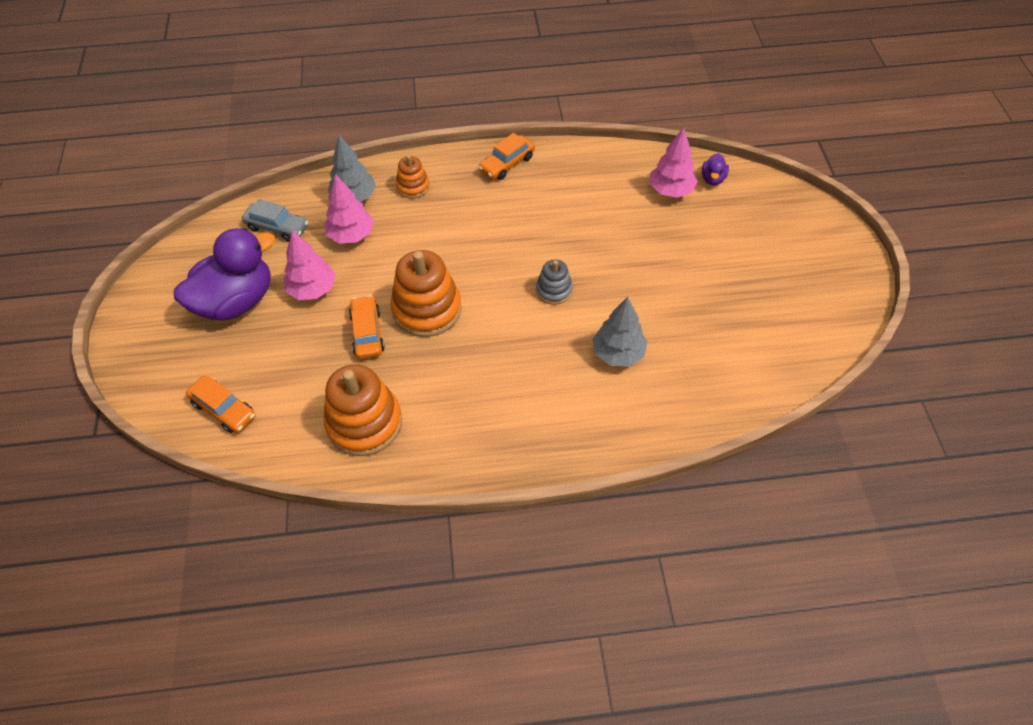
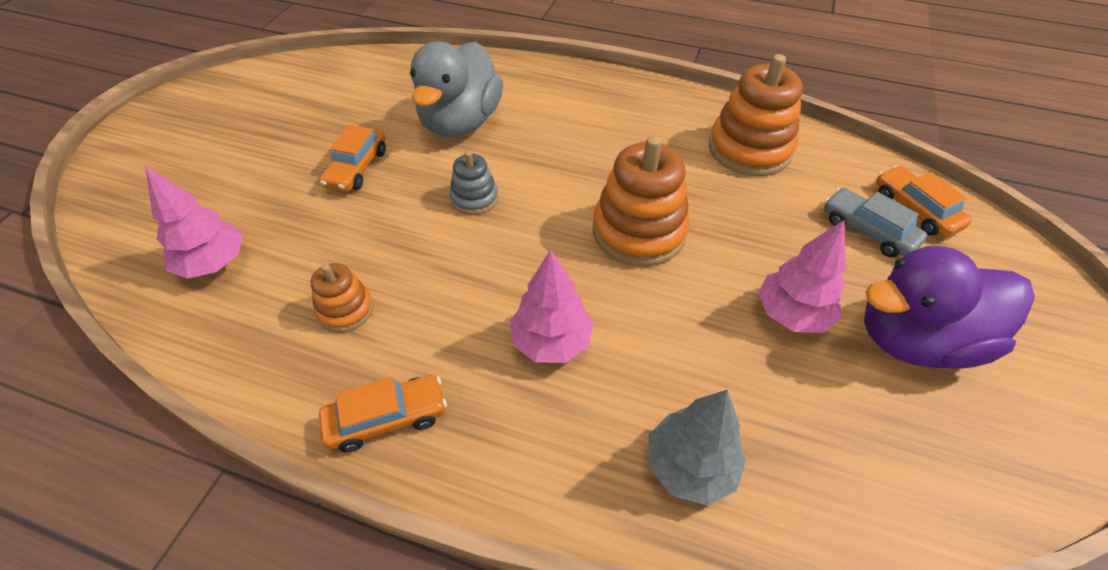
camera: 155 degrees left, 5 degrees down
grey car [242,199,308,242] -> grey car moved to [824,188,927,257]
pink tree [324,174,374,244] -> pink tree moved to [510,250,593,363]
orange car [349,295,385,359] -> orange car moved to [320,125,386,192]
orange stacking toy [396,155,430,198] -> orange stacking toy moved to [311,263,374,332]
grey tree [592,297,648,367] -> grey duck [410,41,503,137]
purple duck [702,153,729,185] -> none

